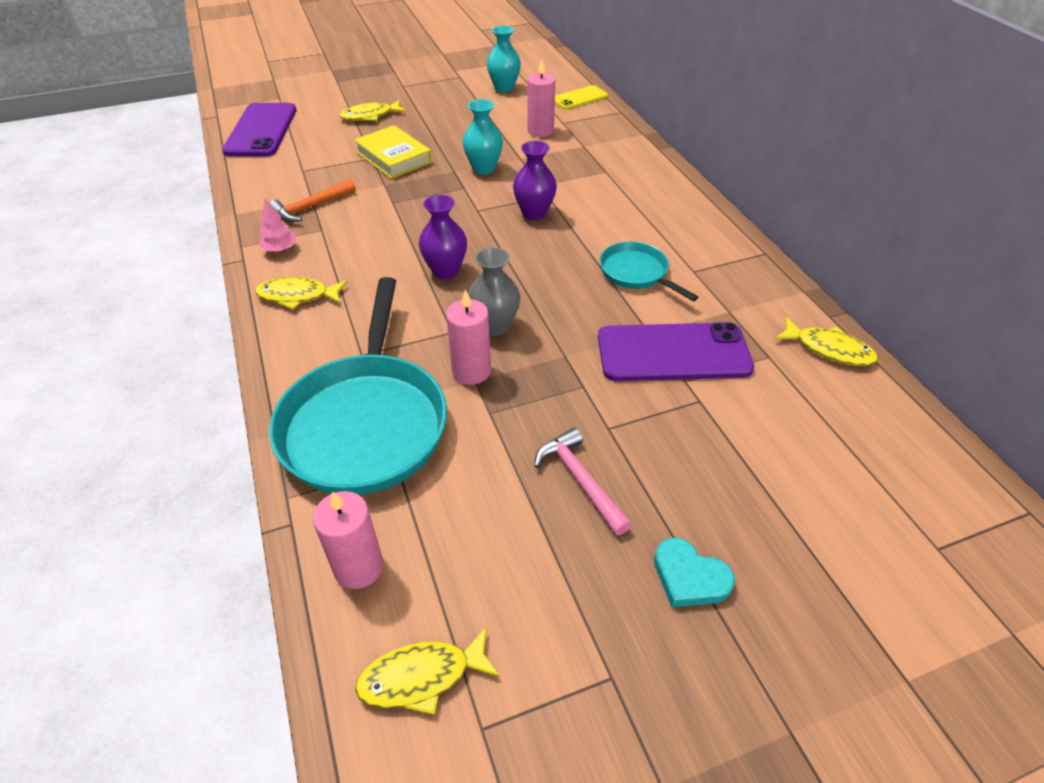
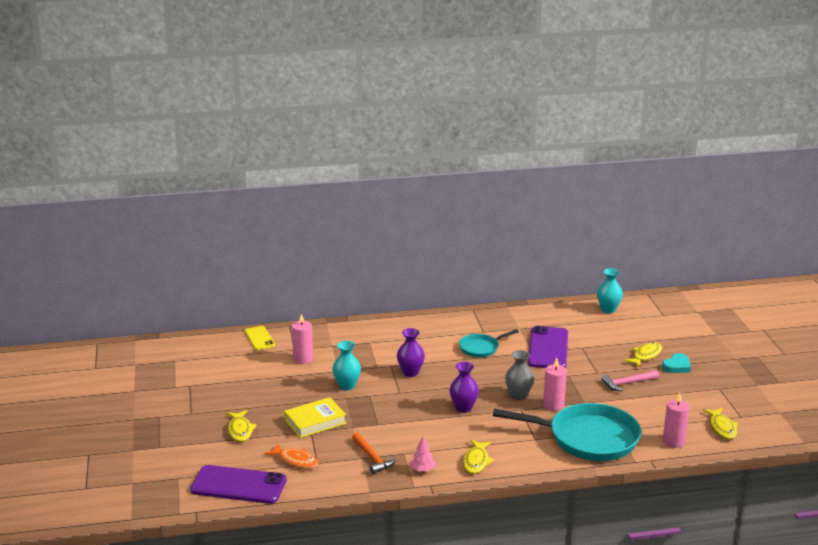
camera: 80 degrees left, 20 degrees down
turquoise vase [487,26,521,93] -> turquoise vase moved to [597,268,623,313]
yellow fish [775,317,878,366] -> yellow fish moved to [624,342,662,368]
none -> orange fish [265,443,318,469]

